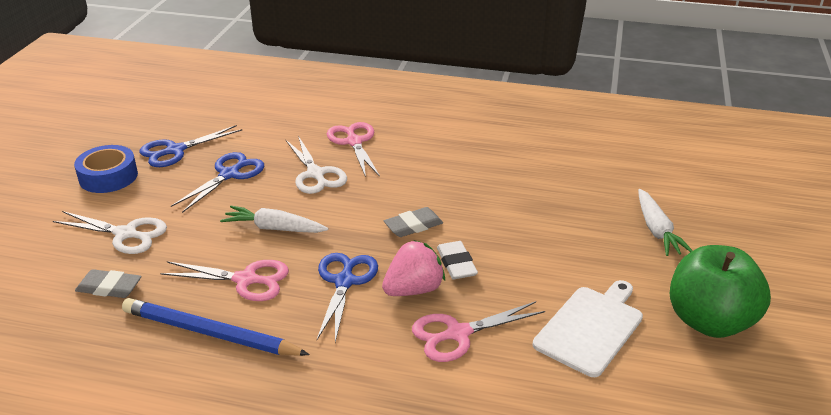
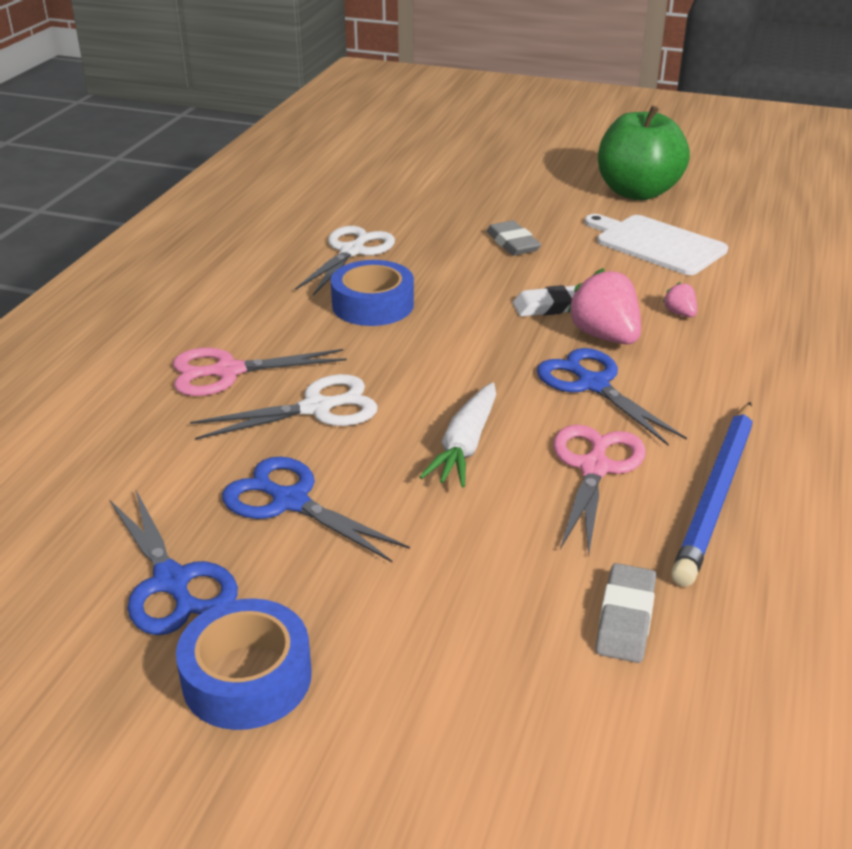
camera: 85 degrees left, 0 degrees up
white scissors [53,211,167,254] -> white scissors moved to [295,226,395,296]
blue scissors [317,253,378,342] -> blue scissors turned 45 degrees clockwise [537,348,687,445]
grey eraser [384,207,443,237] -> grey eraser moved to [486,220,541,256]
pink scissors [412,301,545,362] -> pink strawberry [663,282,697,317]
white carrot [638,189,693,256] -> none
none -> blue tape [331,260,414,326]

